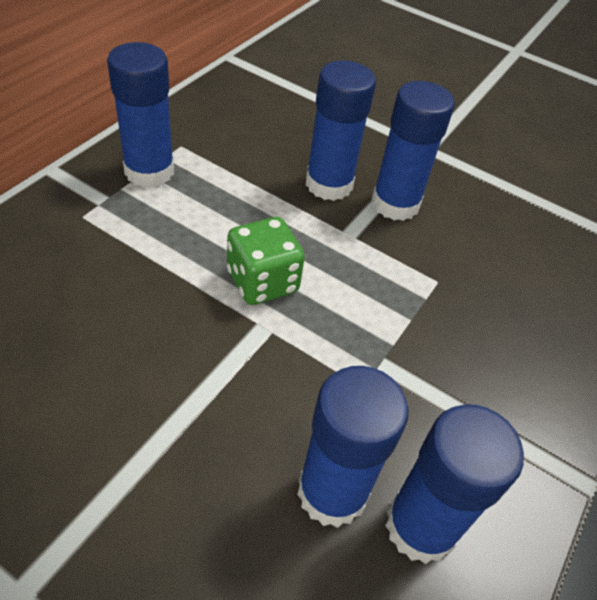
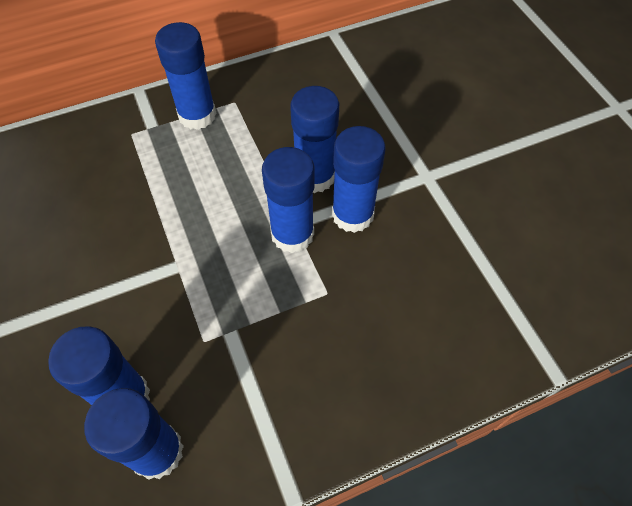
camera: 40 degrees right, 10 degrees up
green dice [227,217,305,305] -> none
none -> blue glue stick [262,147,315,253]

